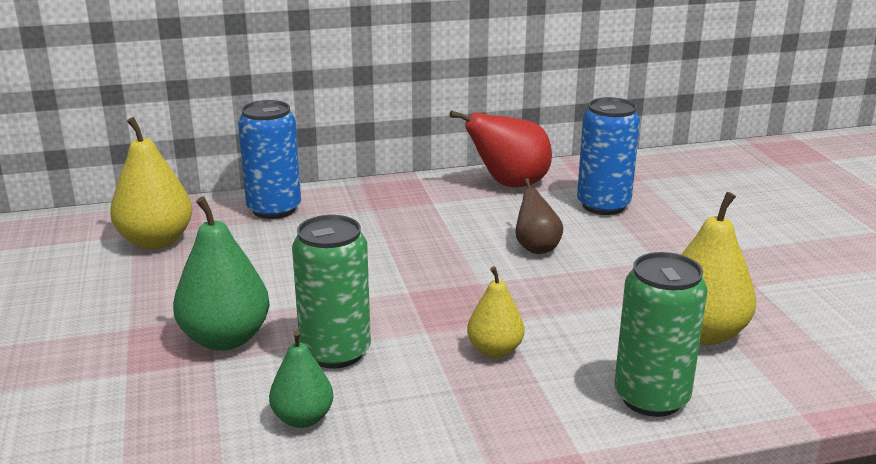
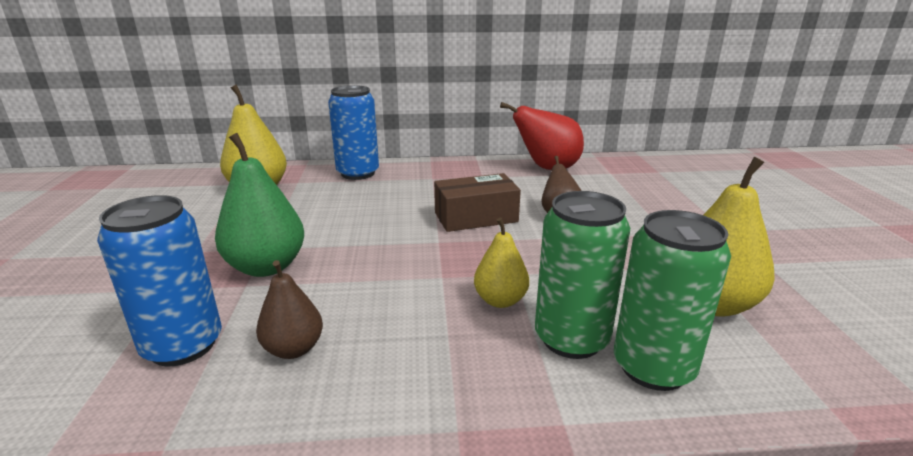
camera: 10 degrees right, 0 degrees up
green pear [269,330,333,428] -> brown pear [256,260,323,359]
green can [292,215,371,369] -> green can moved to [535,191,630,359]
blue can [577,97,640,215] -> blue can moved to [97,195,222,366]
none -> brown box [434,173,521,232]

